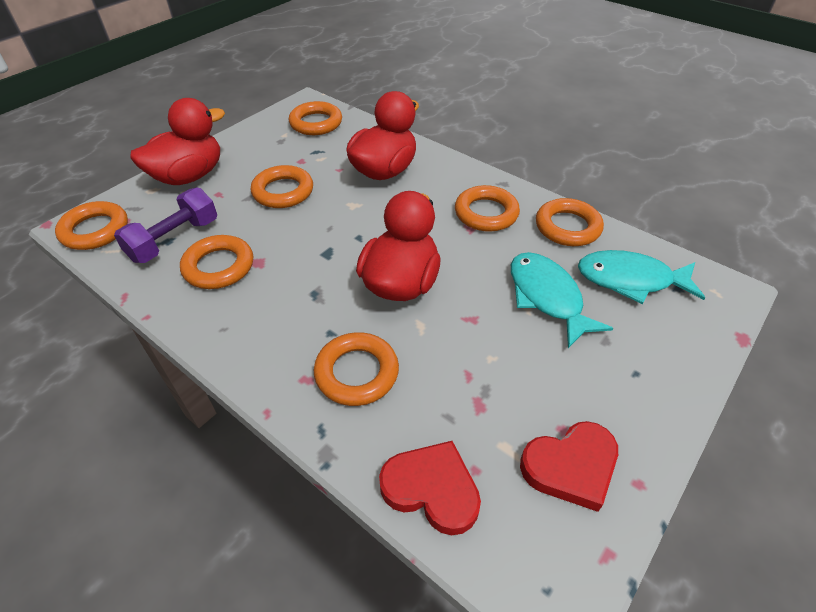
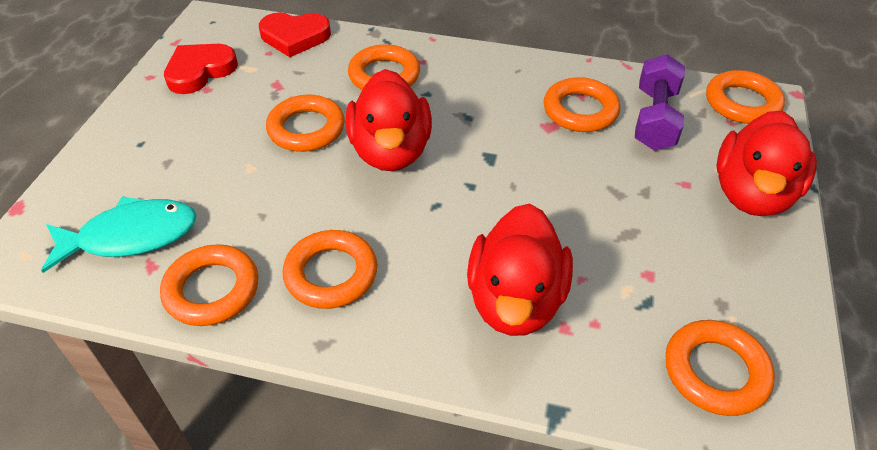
camera: 155 degrees right, 0 degrees up
orange ring [251,165,313,208] -> orange ring moved to [266,95,345,152]
turquoise fish [511,252,613,348] -> none

